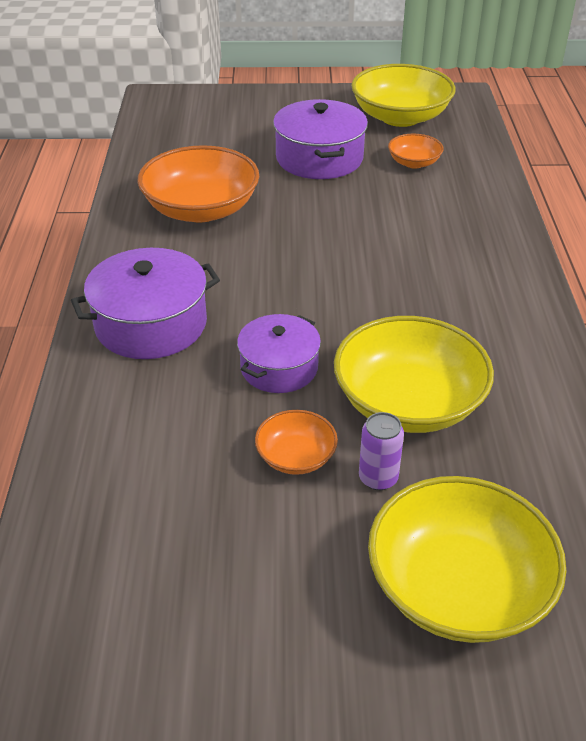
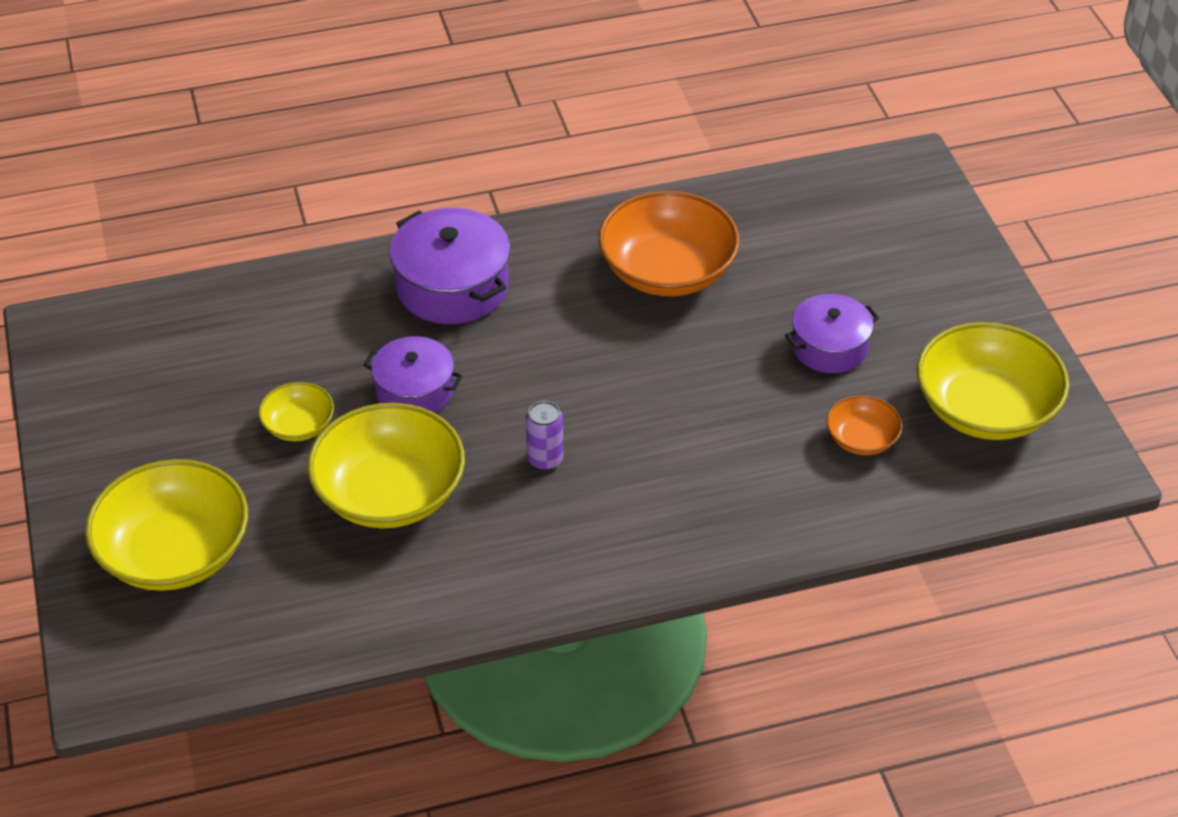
camera: 75 degrees right, 5 degrees up
orange bowl [255,410,338,475] -> yellow bowl [259,382,334,441]
purple pot [273,99,368,179] -> purple pot [785,294,879,373], size x0.66
purple can [359,412,404,490] -> purple can moved to [526,401,563,470]

